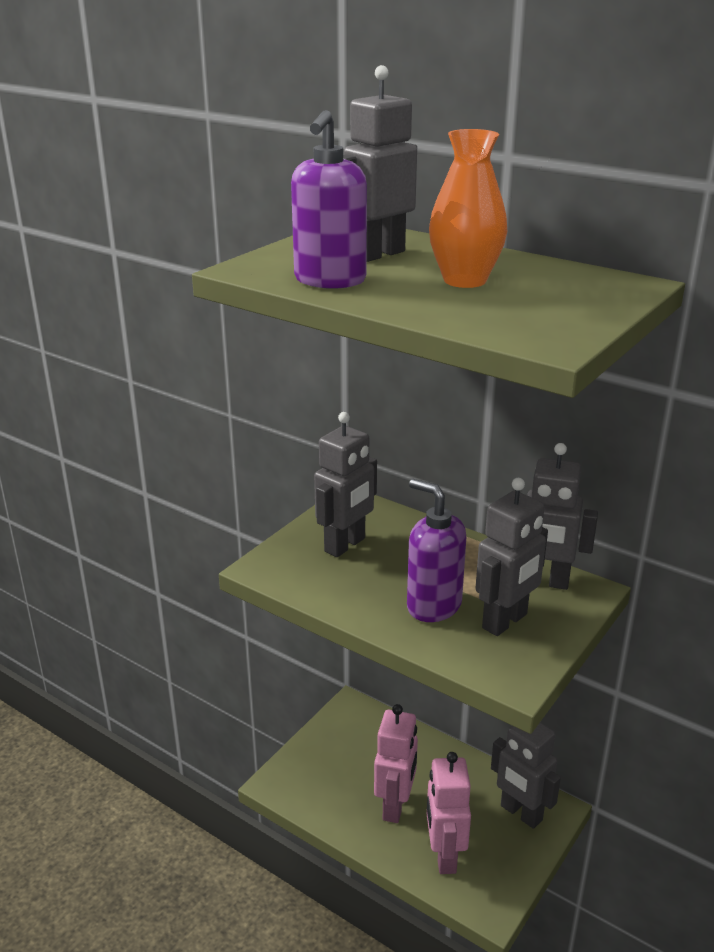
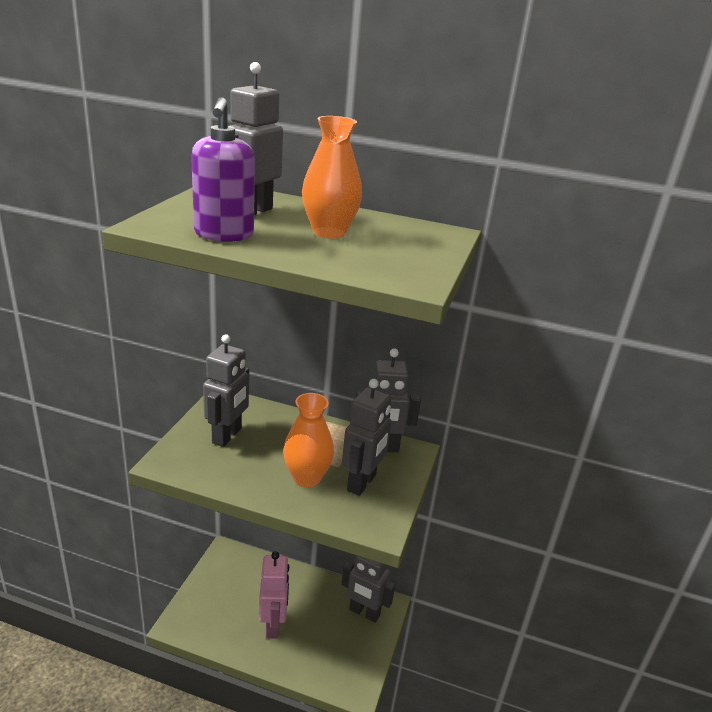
camera: 20 degrees left, 0 degrees up
purple soap dispenser [407,479,466,622] -> orange vase [283,393,334,487]
pink robot [427,752,471,874] -> none

